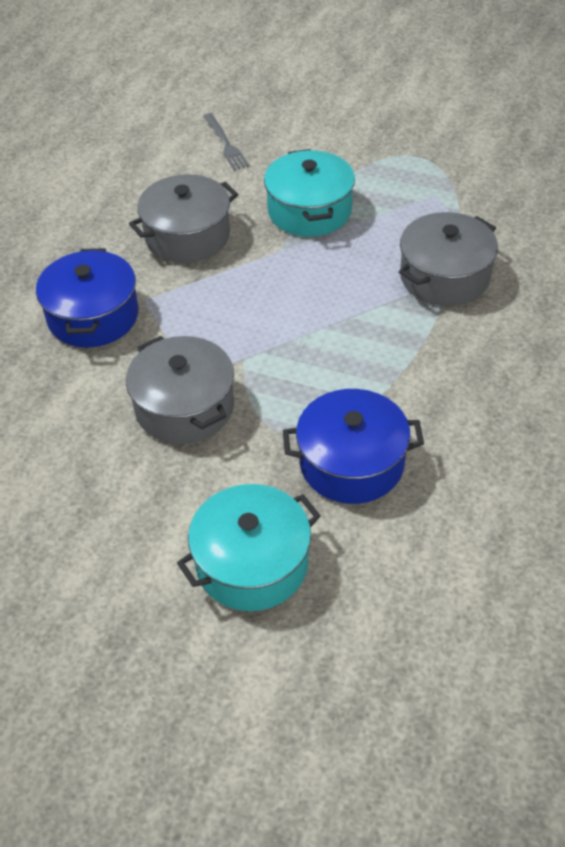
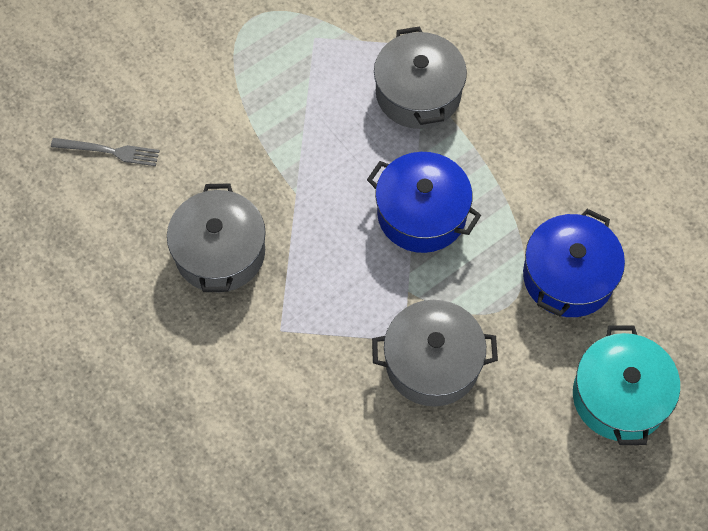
camera: 60 degrees left, 15 degrees up
blue pot [36,248,139,348] -> blue pot moved to [367,152,481,253]
turquoise pot [264,149,355,237] -> none

